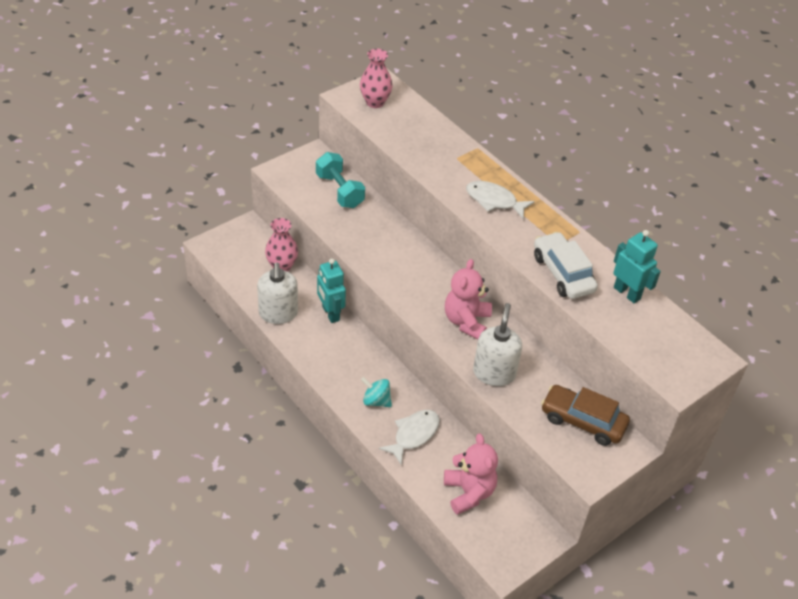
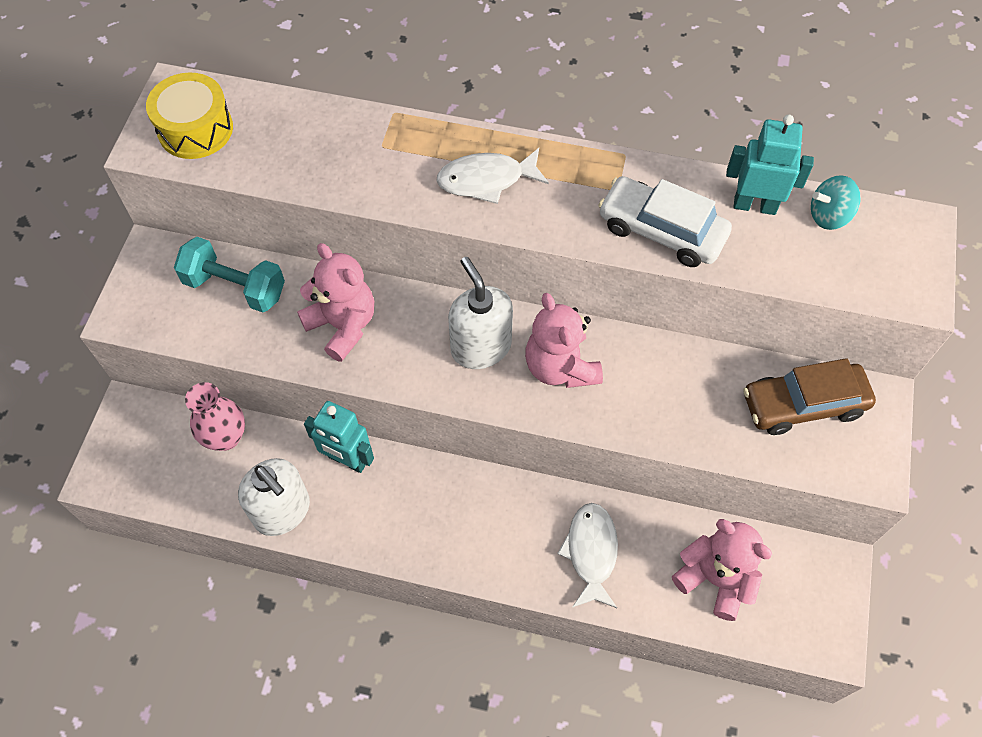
camera: 35 degrees left, 15 degrees up
pink vase [360,49,392,108] -> yellow drum [146,72,233,159]
turquoise spinning top [361,377,392,407] -> turquoise spinning top moved to [811,175,861,230]
white soap dispenser [473,303,522,386] -> white soap dispenser moved to [448,257,513,369]
none -> pink teddy bear [297,243,374,362]

